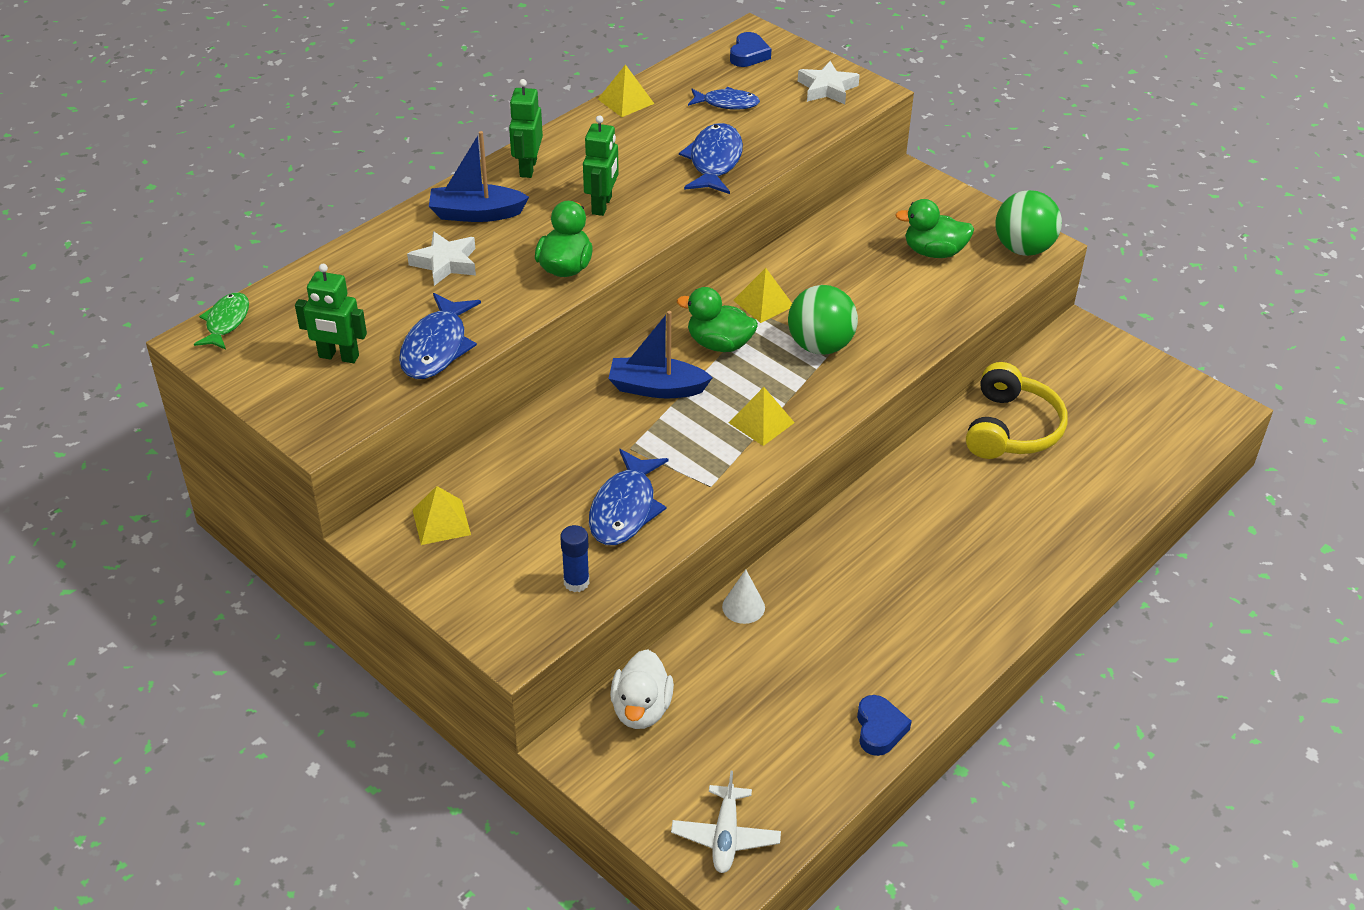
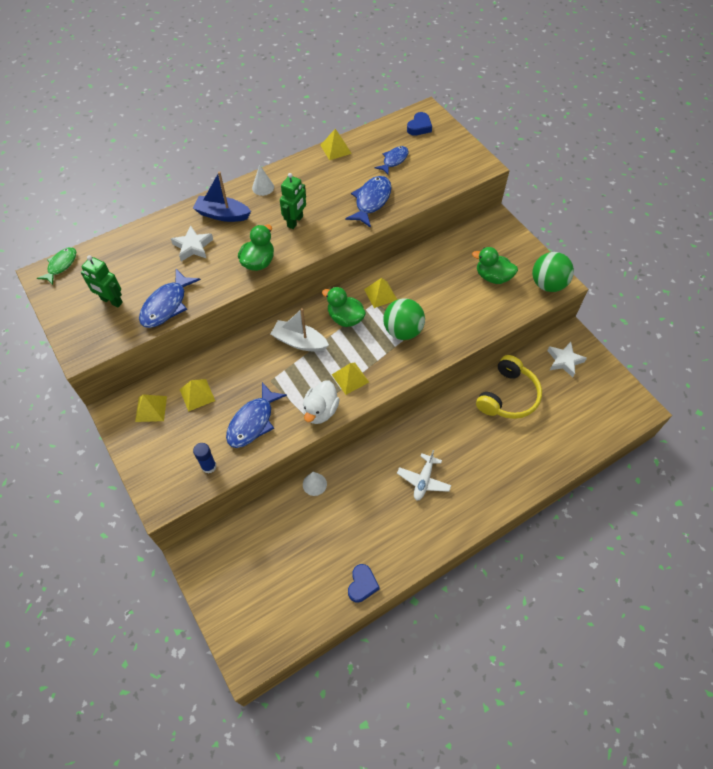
camera: 15 degrees right, 15 degrees up
green robot [509,79,543,178] -> white cone [252,165,274,196]
blue boat [608,311,713,398] -> white boat [271,308,329,352]
white duck [610,649,674,729] -> white duck moved to [303,380,340,424]
white plane [671,771,781,873] -> white plane moved to [397,450,451,501]
blue fish [688,87,760,110] -> blue fish turned 75 degrees counterclockwise [375,146,409,175]
white star [798,61,860,104] -> white star moved to [547,342,587,378]
none -> yellow pyramid [179,379,215,412]

